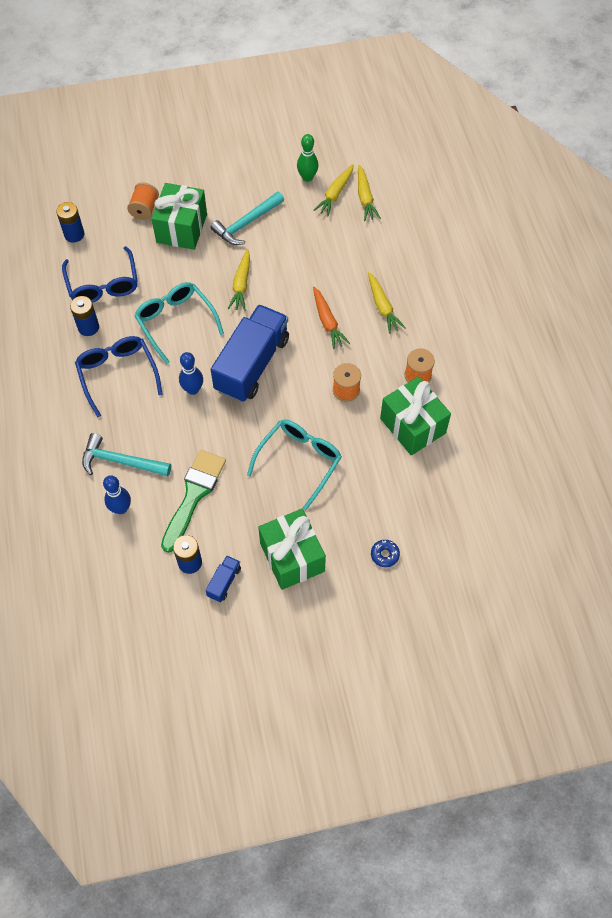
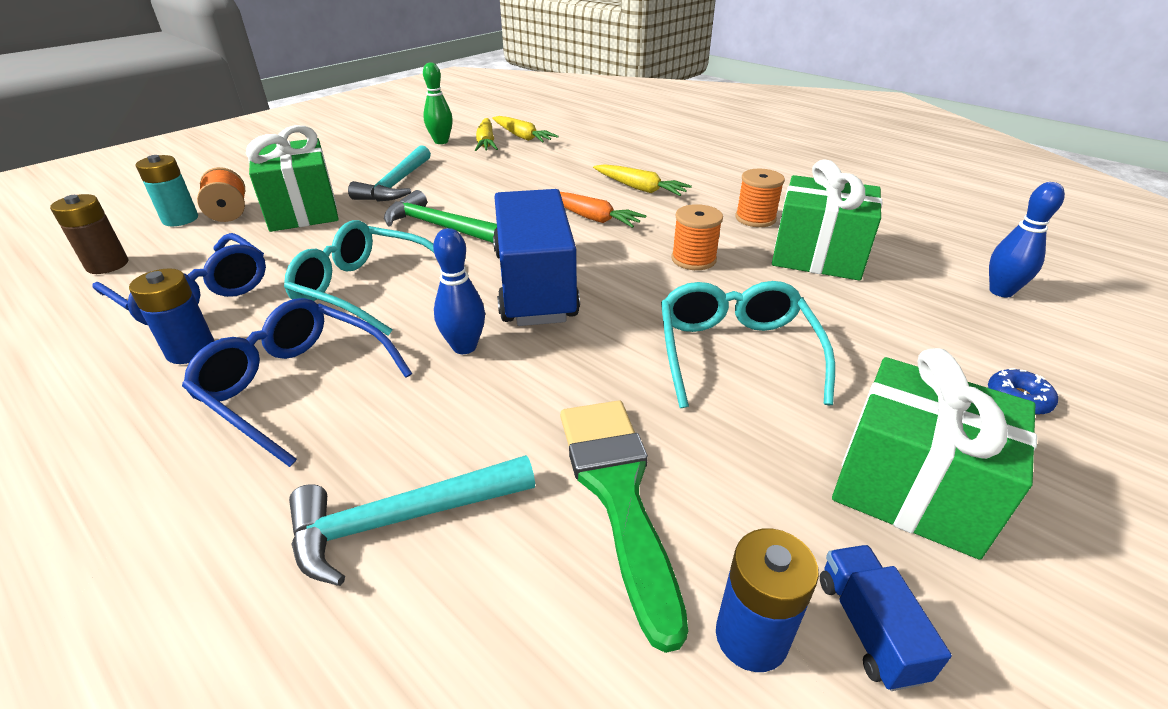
camera: 35 degrees left, 25 degrees down
blue battery [56,202,84,243] -> brown battery [50,194,129,274]
blue bowling pin [103,475,131,514] -> blue bowling pin moved to [989,182,1065,297]
yellow carrot [228,249,250,311] -> green hammer [384,190,497,243]
none -> turquoise battery [136,155,198,226]

